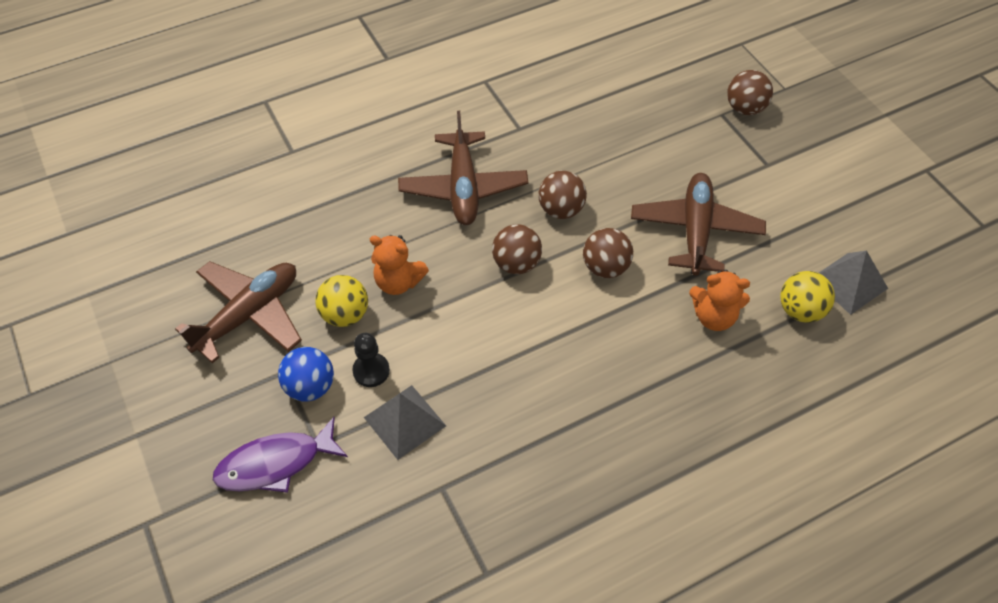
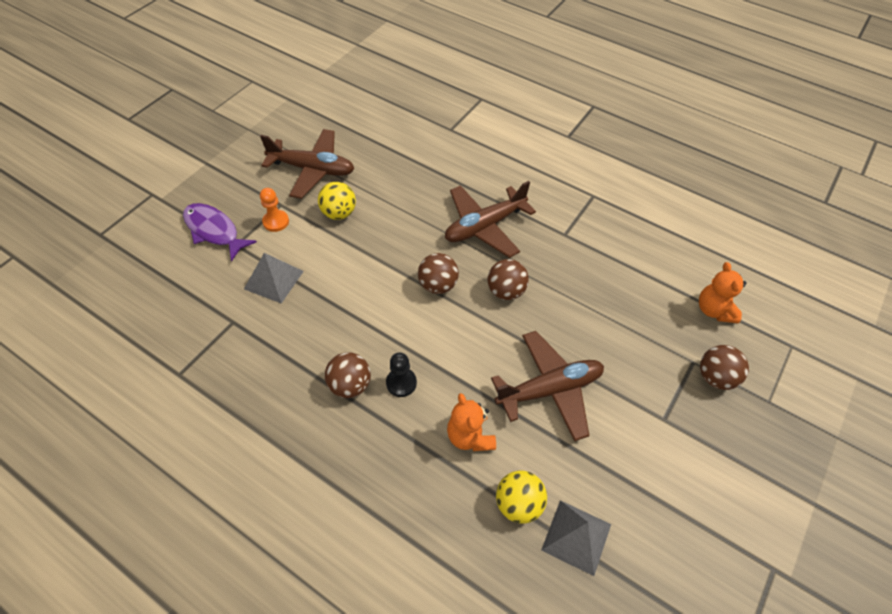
camera: 60 degrees right, 0 degrees up
blue ball [278,347,334,401] -> orange pawn [260,188,289,232]
black pawn [352,333,390,387] -> black pawn moved to [386,352,417,397]
orange teddy bear [370,235,429,295] -> orange teddy bear moved to [699,262,747,323]
brown ball [583,228,633,278] -> brown ball moved to [325,352,371,398]

